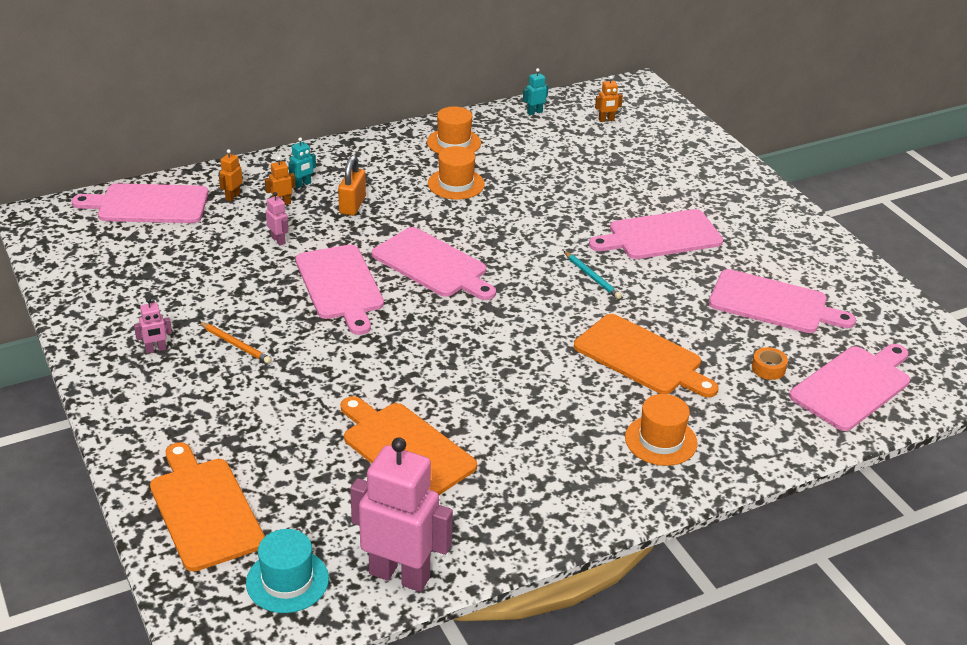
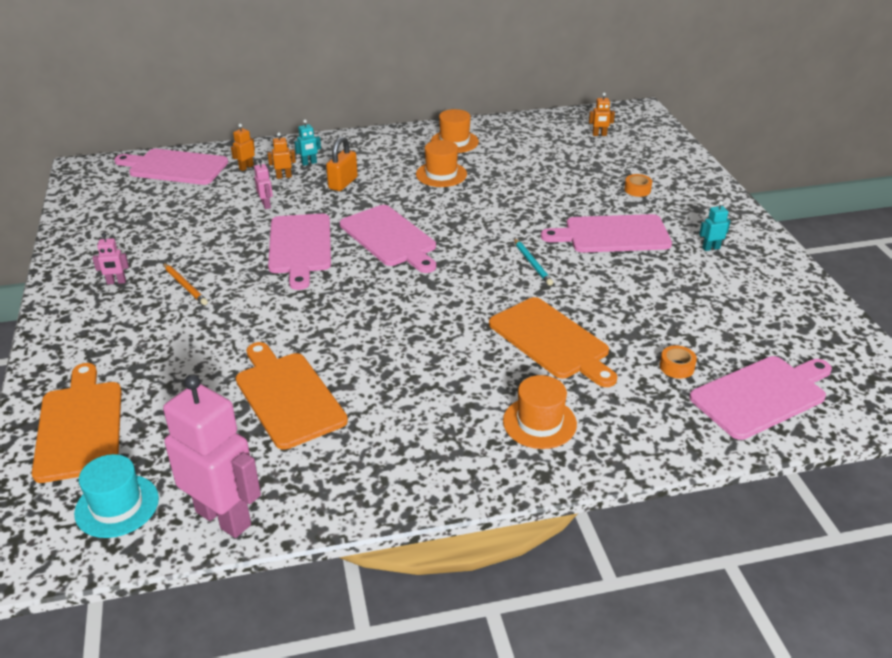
camera: 15 degrees right, 0 degrees up
turquoise robot [523,68,548,115] -> turquoise robot moved to [699,201,731,251]
pink cutting board [709,269,856,333] -> none
none -> orange tape [624,174,652,197]

